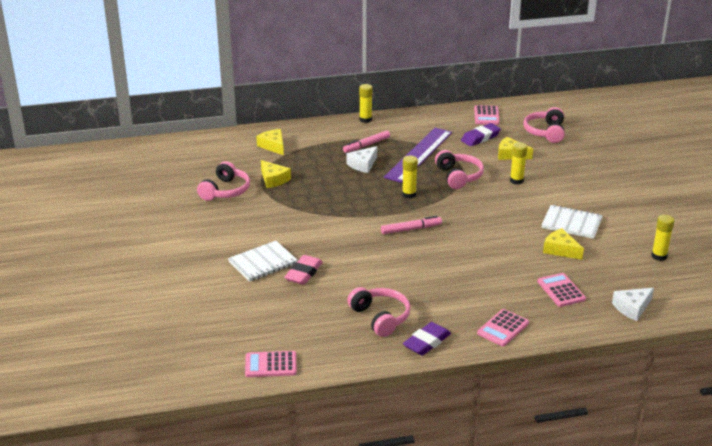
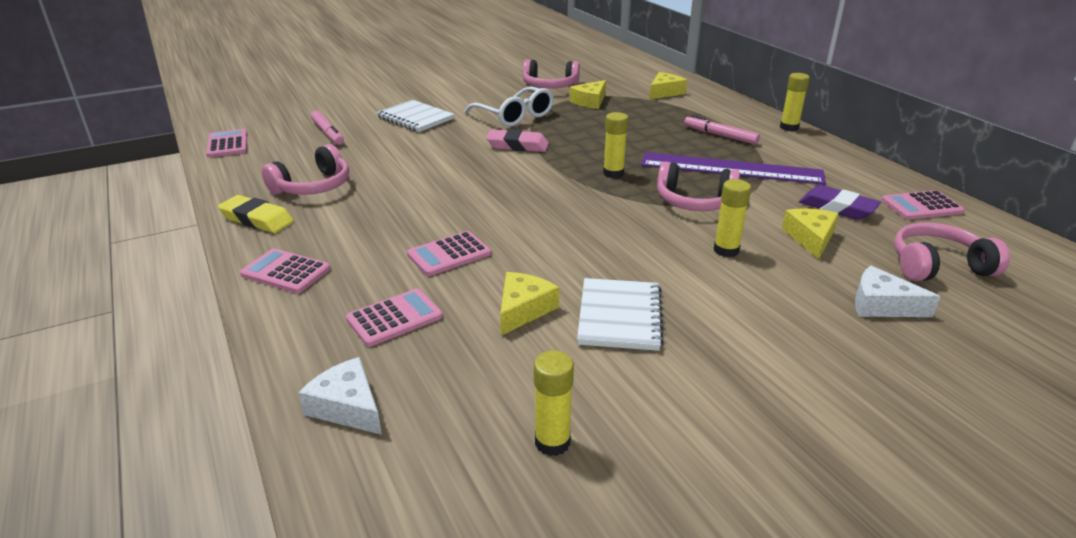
camera: 75 degrees right, 0 degrees up
pink eraser [284,255,323,285] -> pink eraser moved to [486,129,549,152]
white cheese [346,146,377,173] -> white cheese moved to [855,266,941,317]
pink marker [381,216,442,234] -> pink marker moved to [311,111,344,145]
purple eraser [403,322,451,356] -> yellow eraser [218,195,294,233]
pink headphones [435,150,484,189] -> pink headphones turned 45 degrees clockwise [657,161,740,211]
none -> pink calculator [407,231,491,276]
none -> white glasses [464,87,554,127]

